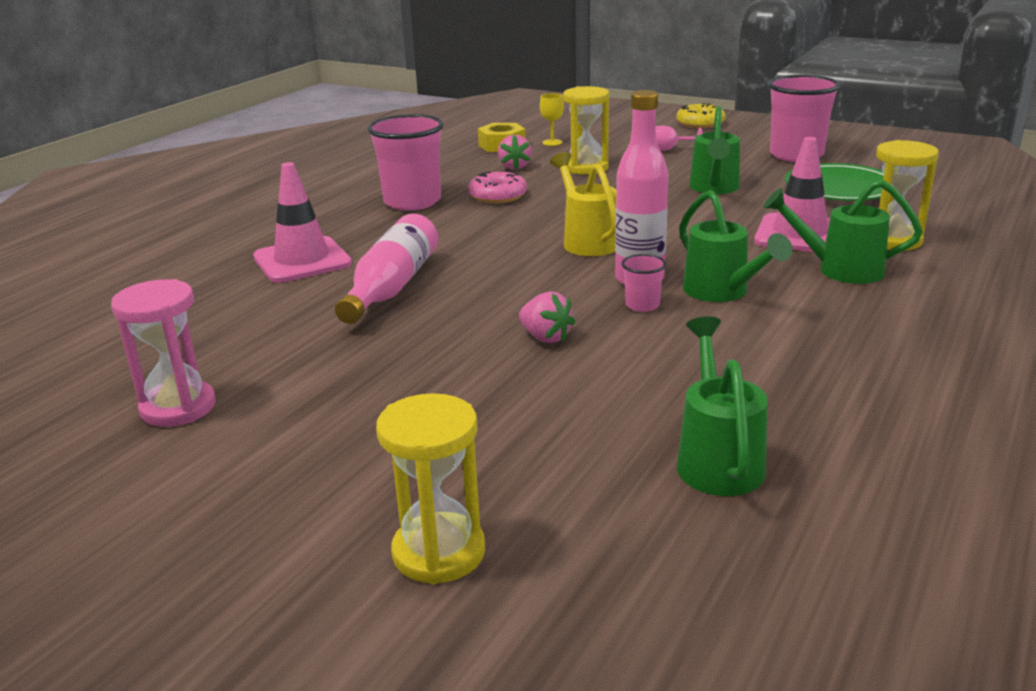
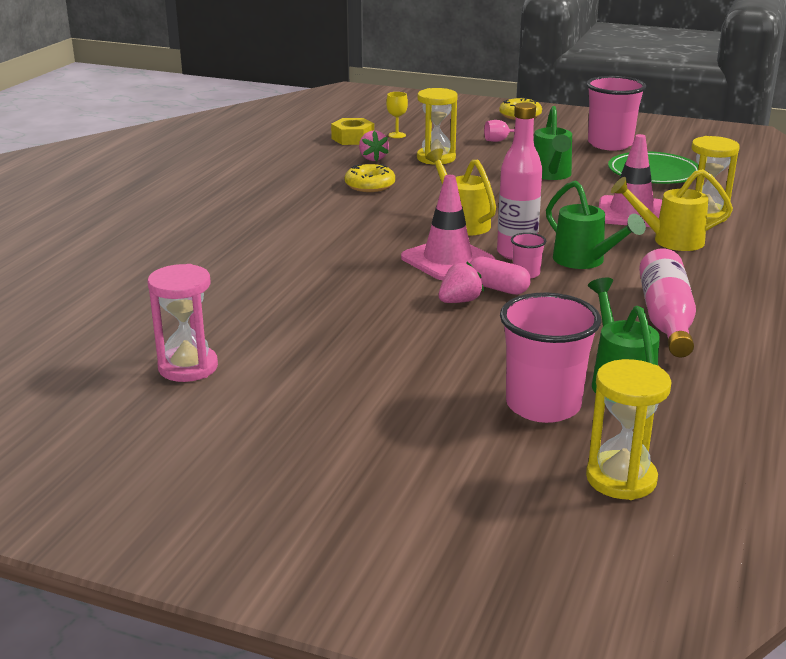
camera: 10 degrees left, 0 degrees up
pink traffic cone [253,162,352,283] -> pink traffic cone moved to [401,175,495,280]
pink bottle [335,214,438,324] -> pink bottle moved to [639,248,696,357]
pink cup [367,114,444,211] -> pink cup moved to [500,293,601,423]
yellow hourglass [376,393,485,584] -> yellow hourglass moved to [586,359,671,500]
pink donut [469,172,527,204] -> yellow donut [345,164,395,192]
pink strawberry [519,292,575,343] -> pink strawberry turned 75 degrees counterclockwise [439,262,484,303]
green watering can [763,180,923,284] -> yellow watering can [611,169,733,251]
none -> pink capsule [470,256,531,295]

